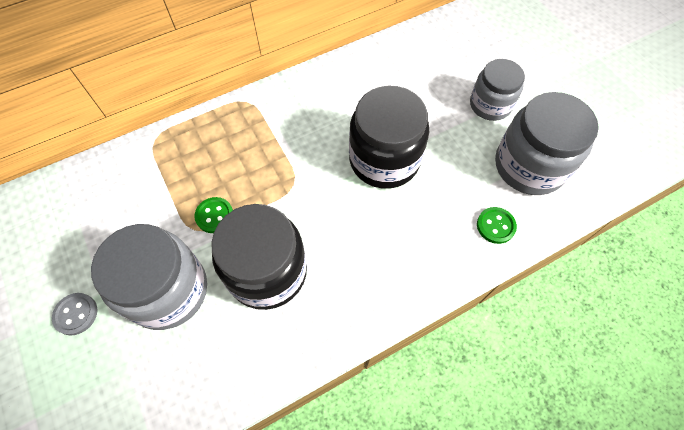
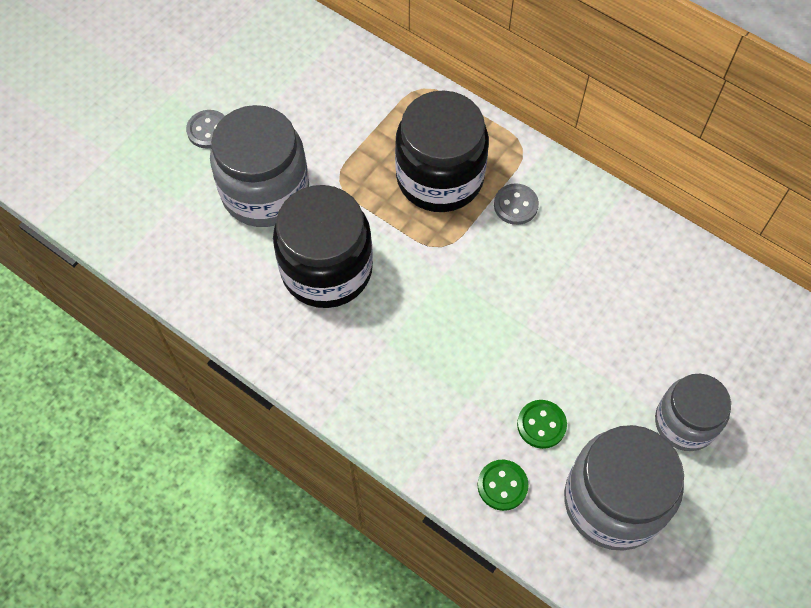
camera: 65 degrees right, 0 degrees up
green button [194,197,233,233] -> green button moved to [517,400,567,449]
black jar [349,86,429,189] -> black jar moved to [395,90,489,212]
none -> grey button [494,183,539,225]

